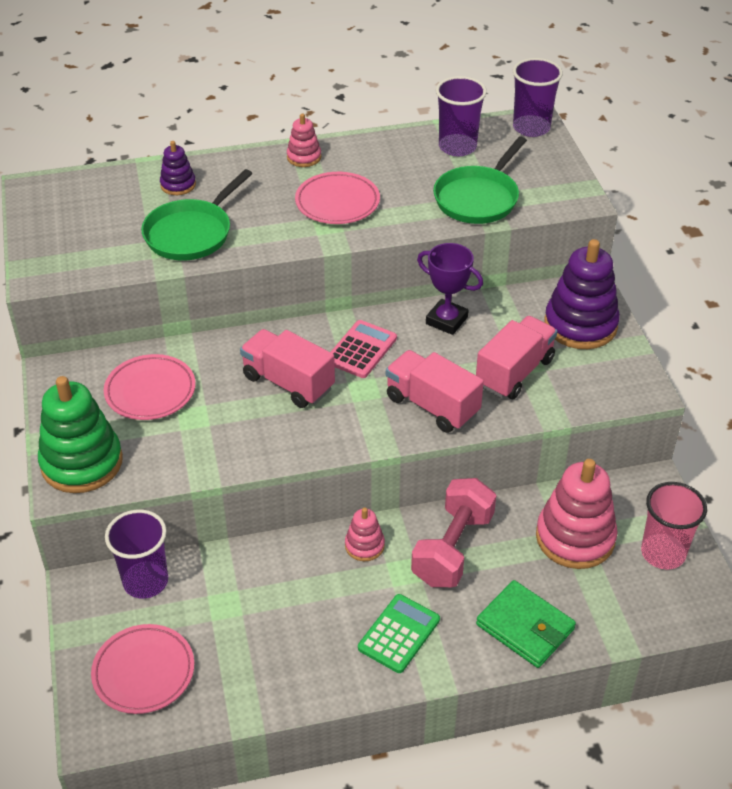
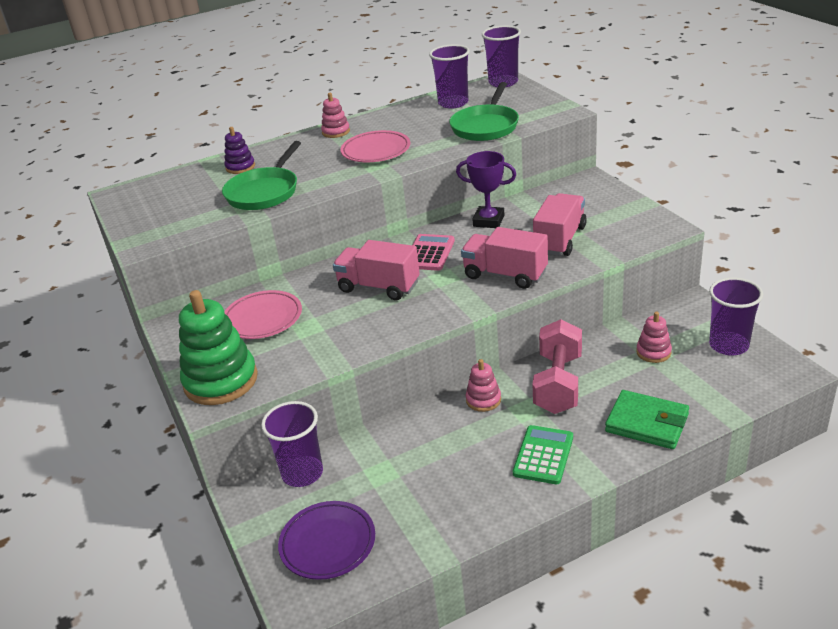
camera: 10 degrees left, 10 degrees down
pink plate [91,624,194,714] -> purple plate [278,501,375,580]
pink stacking toy [536,459,618,569] -> pink stacking toy [636,312,672,363], size x0.50
purple stacking toy [544,239,620,349] -> none
pink cup [641,482,707,569] -> purple cup [709,277,763,356]

